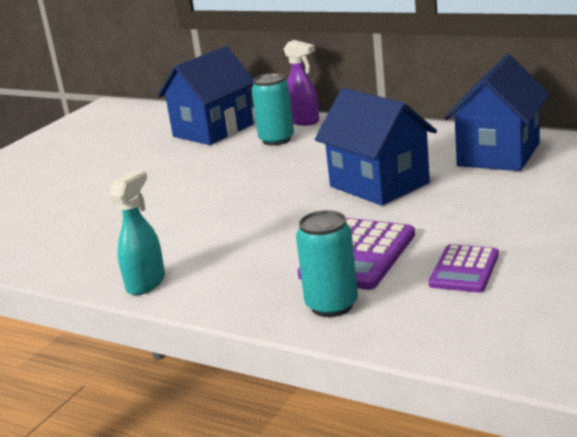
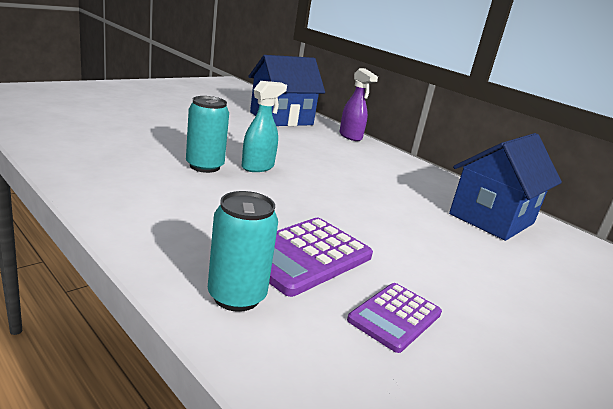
camera: 10 degrees right, 0 degrees up
turquoise spray bottle [109,170,165,295] -> turquoise spray bottle moved to [242,81,287,172]
turquoise can [251,73,294,146] -> turquoise can moved to [186,96,229,173]
blue house [315,88,437,206] -> none

